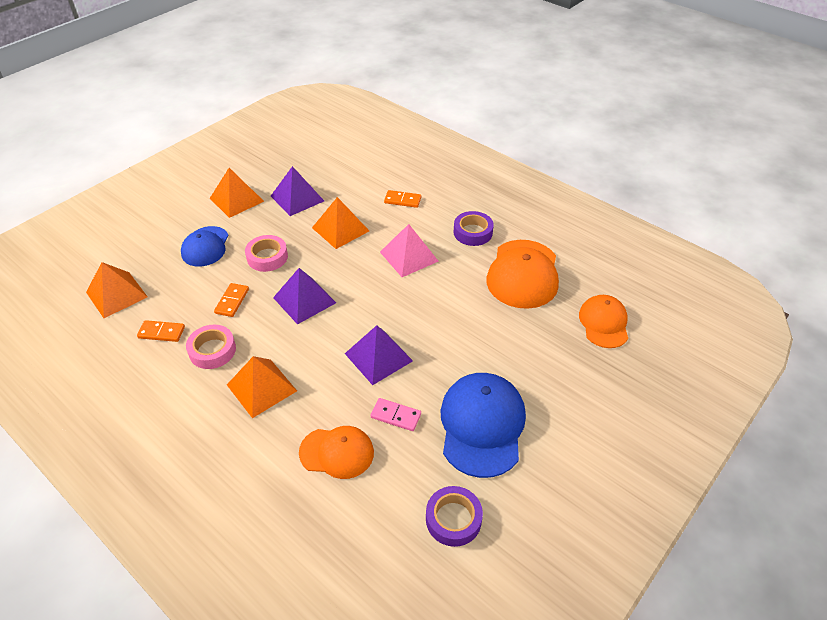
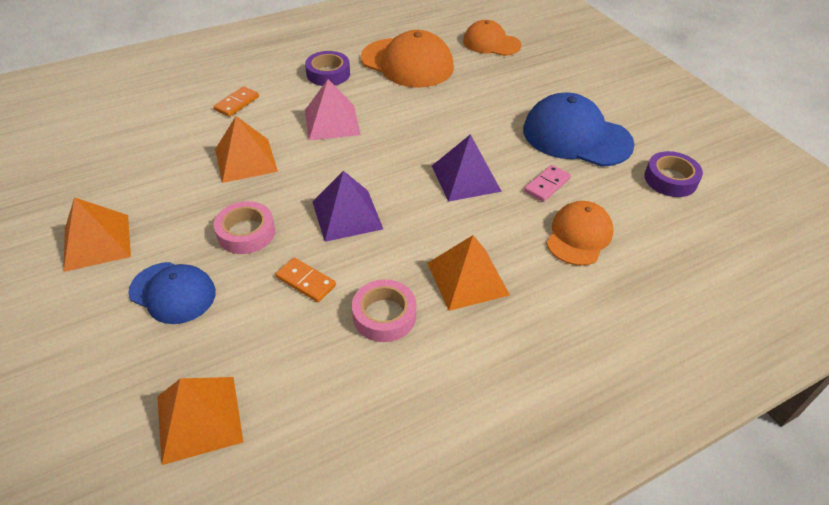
camera: 70 degrees left, 0 degrees up
orange domino [137,320,185,342] -> none
purple pyramid [271,166,324,216] -> none

